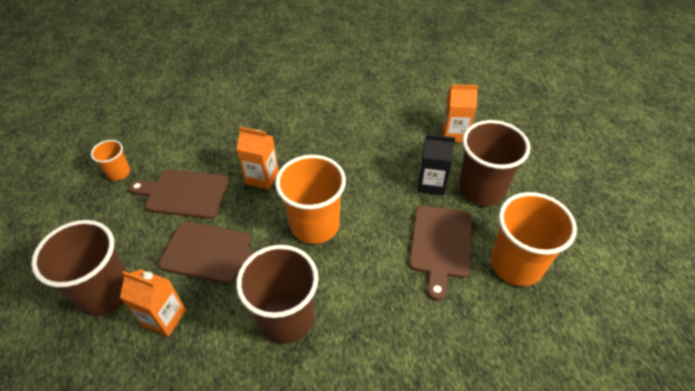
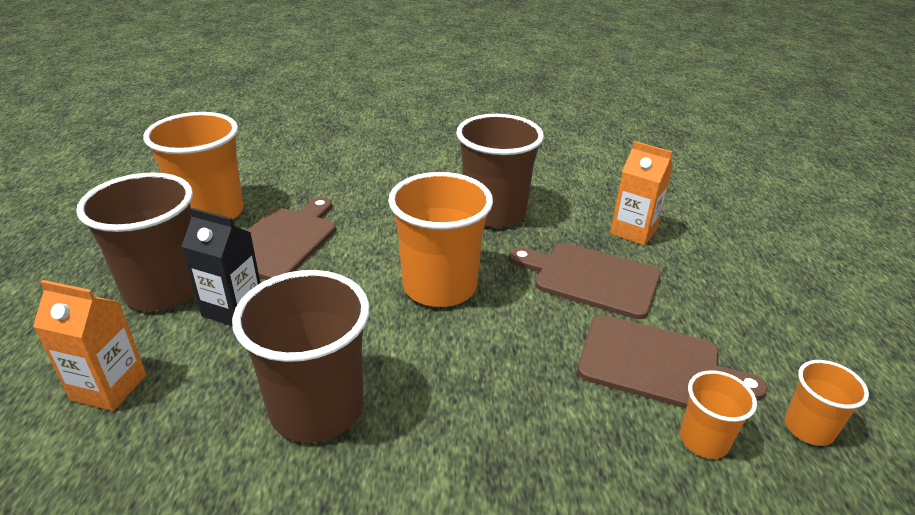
camera: 170 degrees left, 15 degrees down
brown cup [31,220,129,316] -> brown cup moved to [232,270,370,443]
orange carton [237,127,279,190] -> none
none -> orange cup [680,370,757,459]

